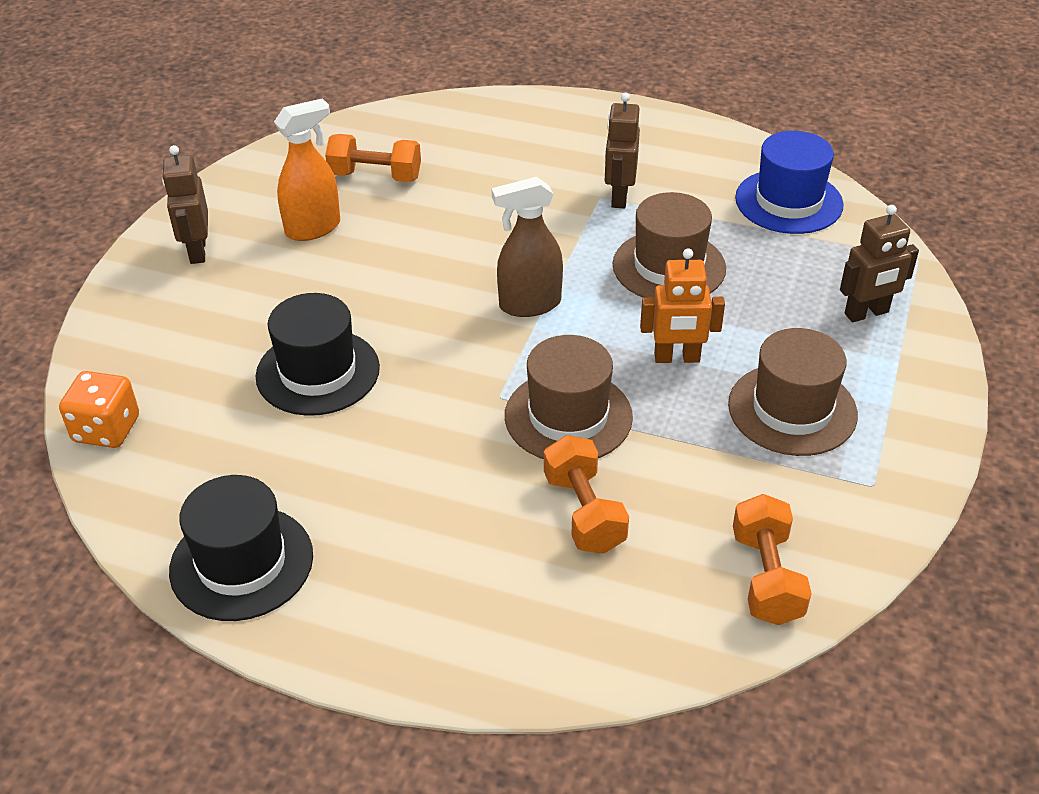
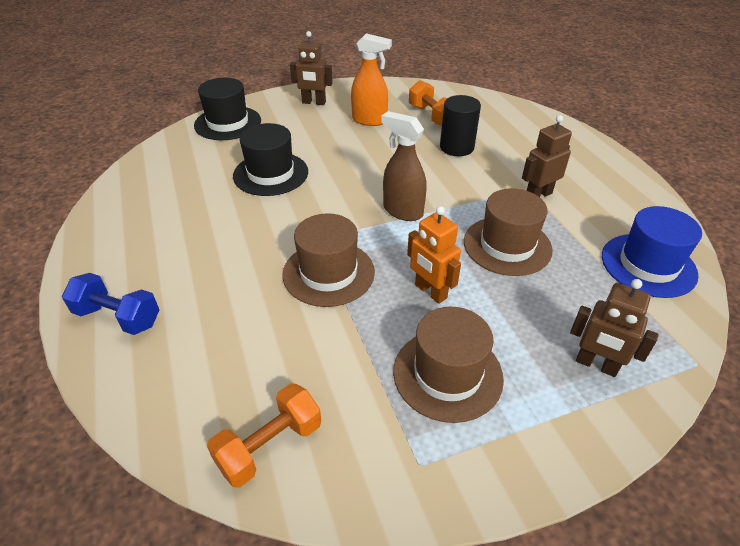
camera: 50 degrees right, 0 degrees up
orange dice [59,371,139,448] -> none
brown robot [162,145,208,264] -> brown robot turned 120 degrees counterclockwise [290,31,333,105]
black hat [169,475,313,621] -> black hat moved to [194,78,261,140]
orange dumbbell [544,435,629,554] -> none
none -> blue dumbbell [62,273,159,335]
none -> black cylinder [440,95,481,156]

